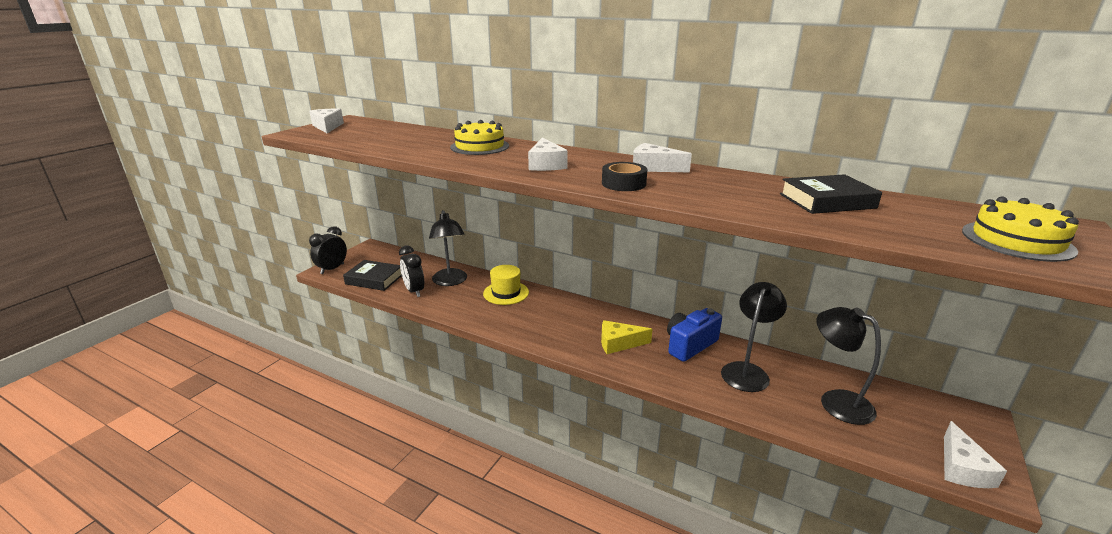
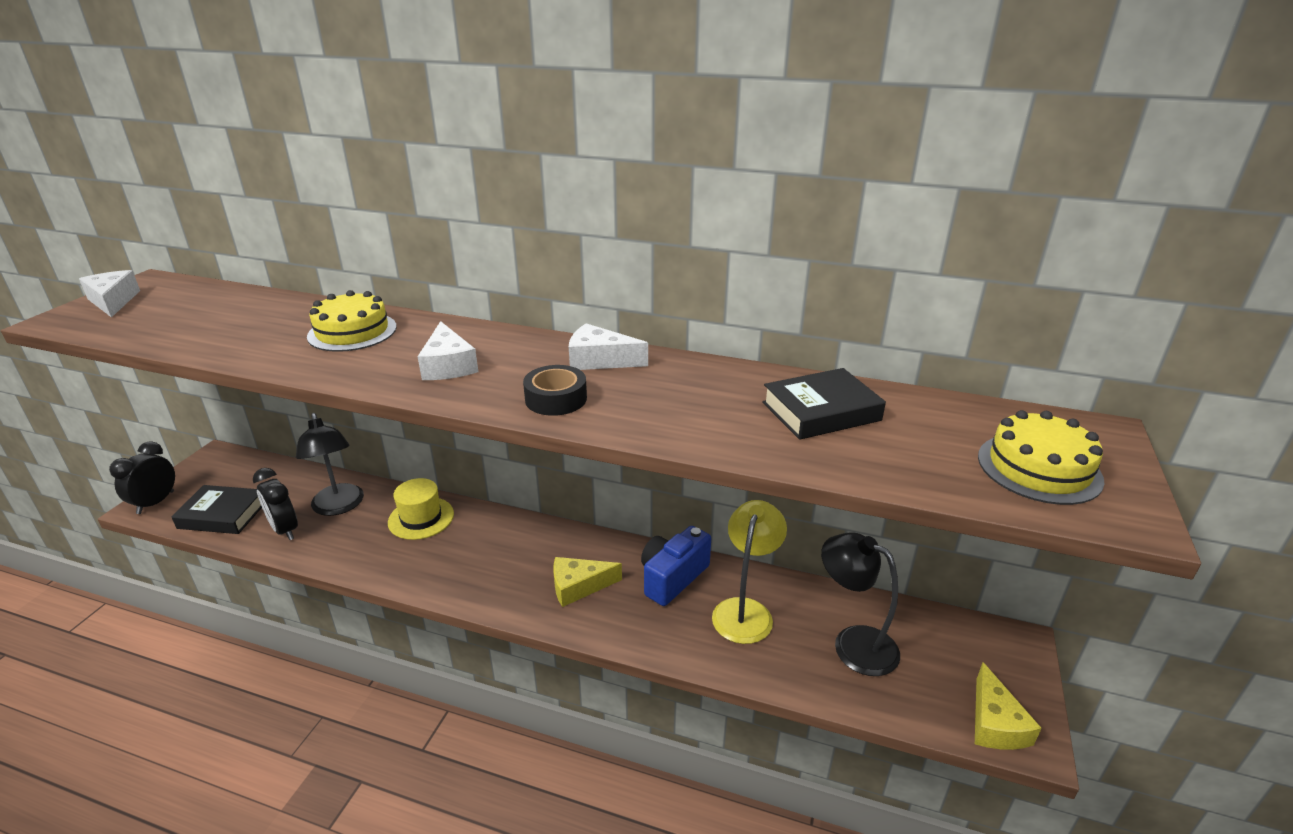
camera: 10 degrees left, 5 degrees up
black lamp [721,282,787,392] -> yellow lamp [712,500,787,644]
white cheese [944,421,1007,488] -> yellow cheese [975,662,1042,750]

